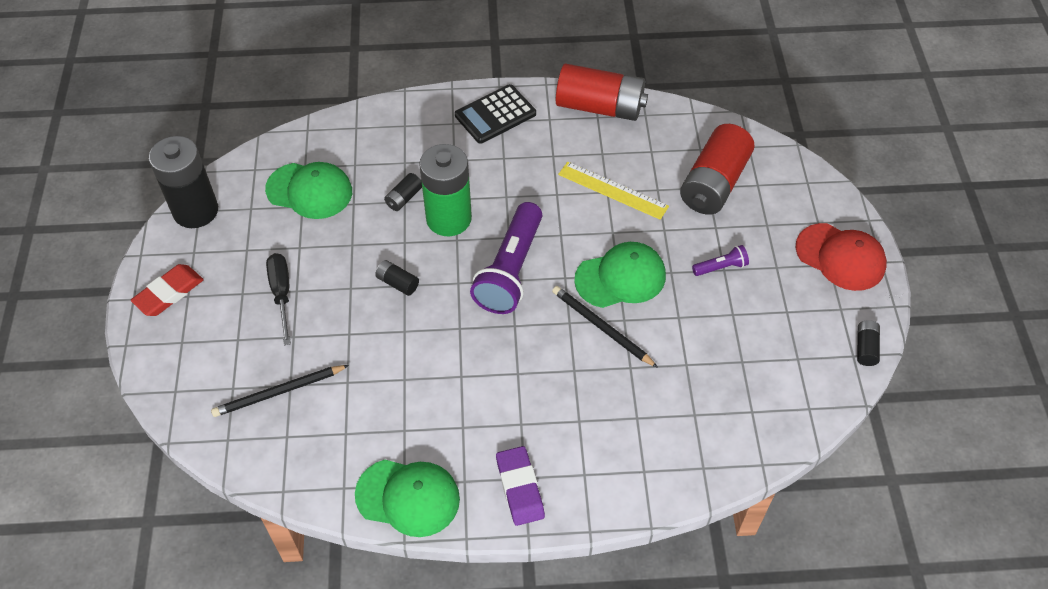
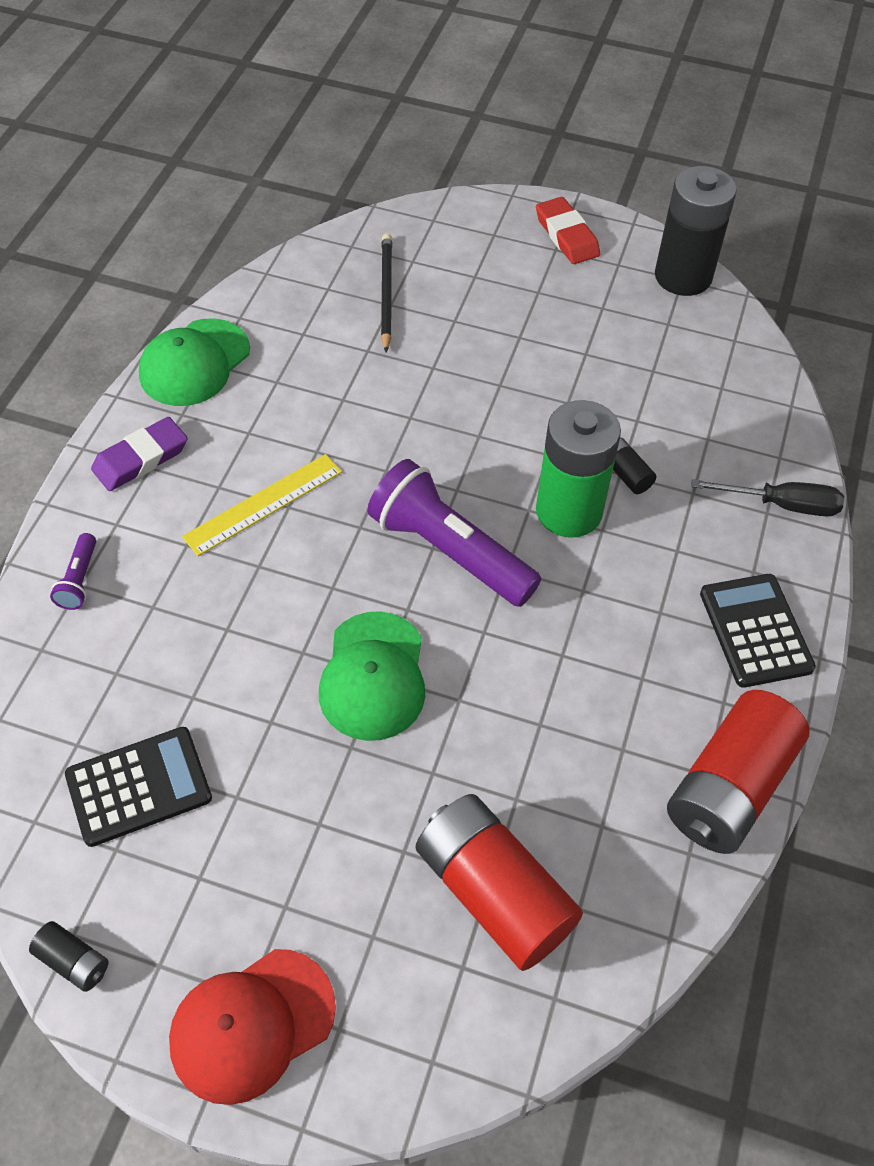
camera: 110 degrees right, 0 degrees up
green cap [265,162,352,219] -> none
black screwdriver [266,253,291,345] -> black screwdriver moved to [691,479,844,516]
black battery [375,260,419,296] -> none
purple eraser [496,446,545,526] -> purple eraser turned 45 degrees counterclockwise [91,417,188,491]
black pencil [552,286,658,368] -> none
yellow ruler [558,162,669,220] -> yellow ruler moved to [182,454,342,556]
purple flashlight [692,245,749,276] -> purple flashlight moved to [50,533,96,610]
none -> black calculator [65,727,212,847]

